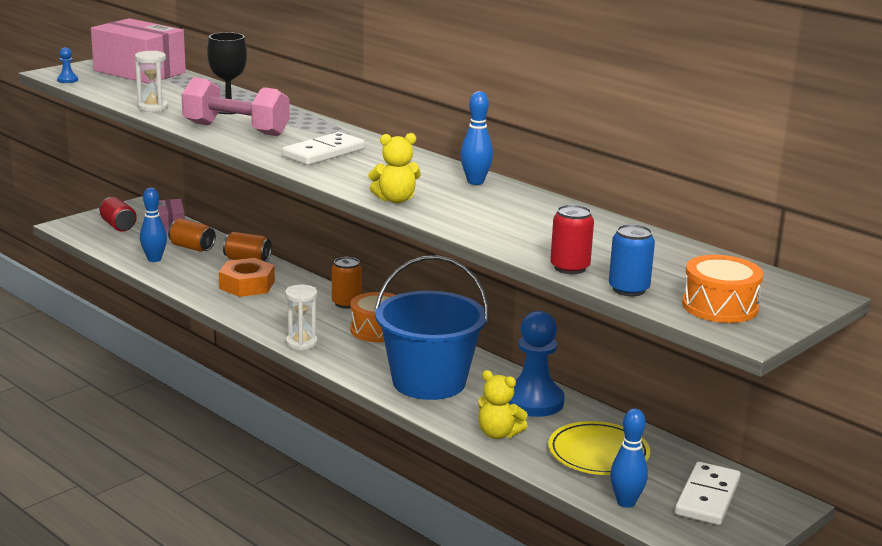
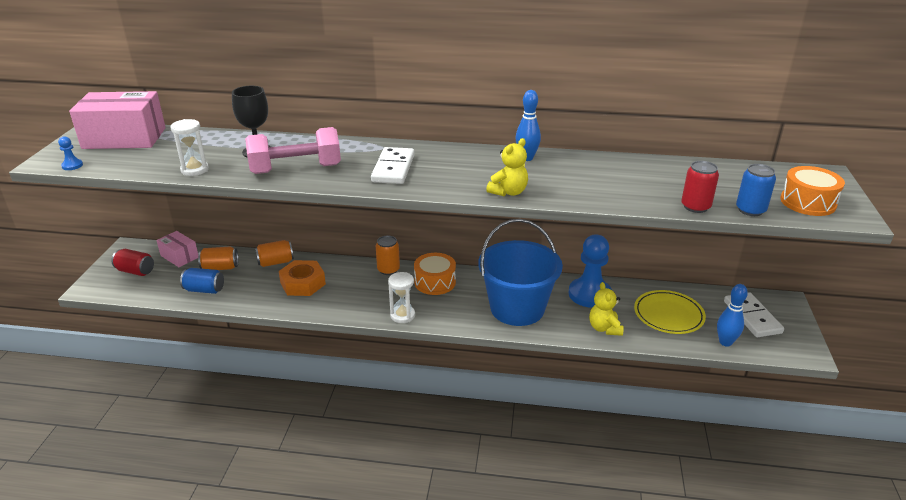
camera: 35 degrees left, 10 degrees up
blue bowling pin [140,188,167,262] -> blue can [180,268,224,294]
yellow teddy bear [478,370,528,439] -> yellow teddy bear turned 90 degrees clockwise [589,282,624,336]

